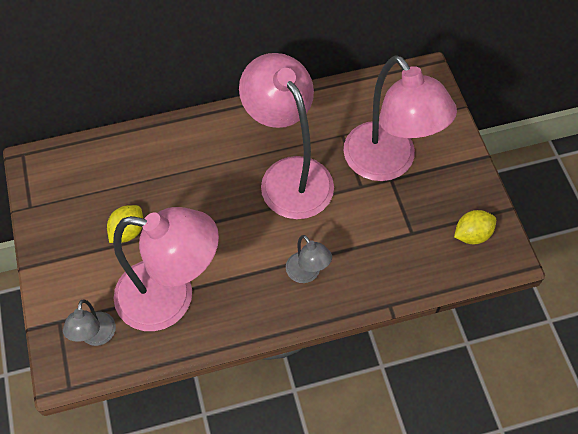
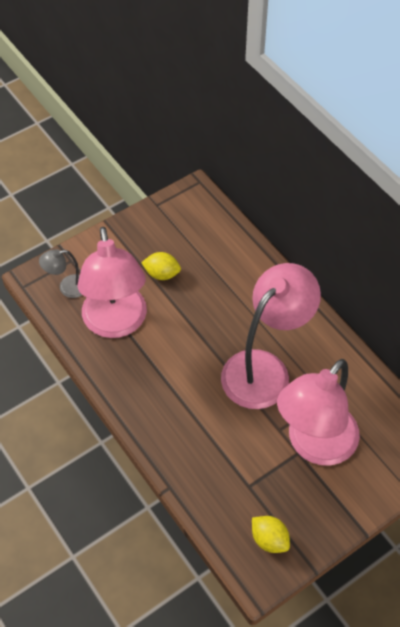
camera: 70 degrees right, 5 degrees down
grey lamp [286,235,332,283] -> none

